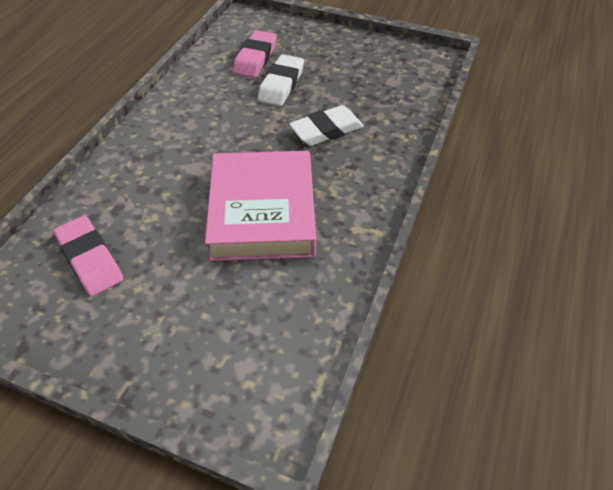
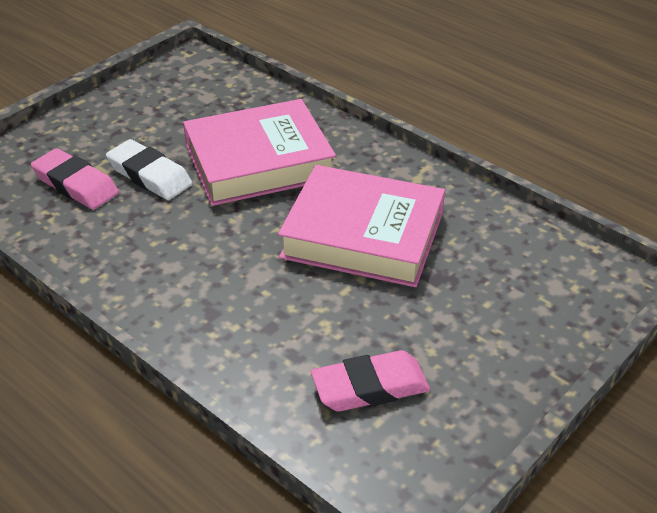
camera: 70 degrees left, 10 degrees down
white eraser [289,105,364,146] -> pink book [183,99,336,206]

